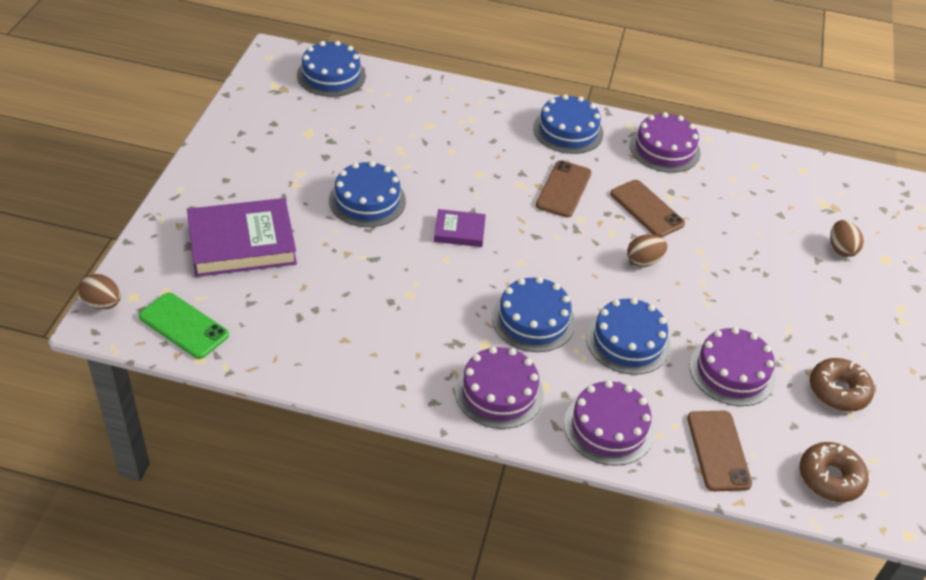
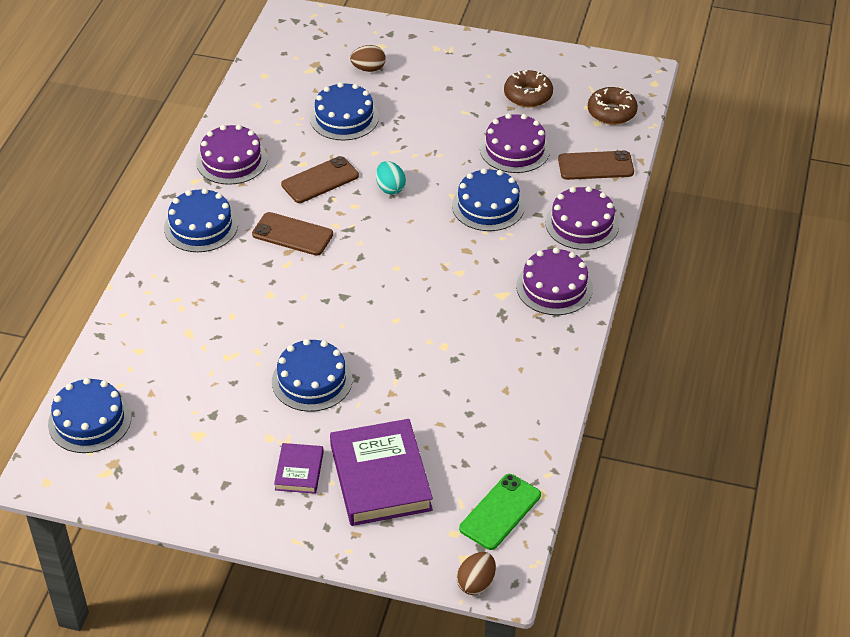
camera: 85 degrees left, 0 degrees up
purple book [434,209,486,247] -> purple book moved to [274,443,324,494]
blue cake [492,277,575,352] -> blue cake moved to [310,82,379,140]
brown egg [627,234,667,267] -> turquoise egg [376,161,406,195]

